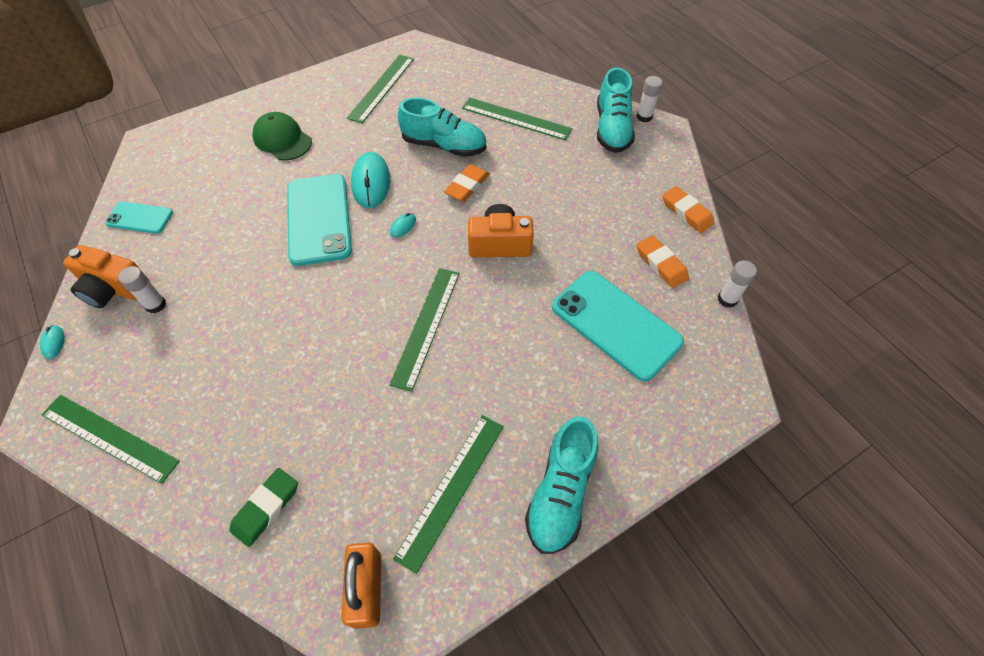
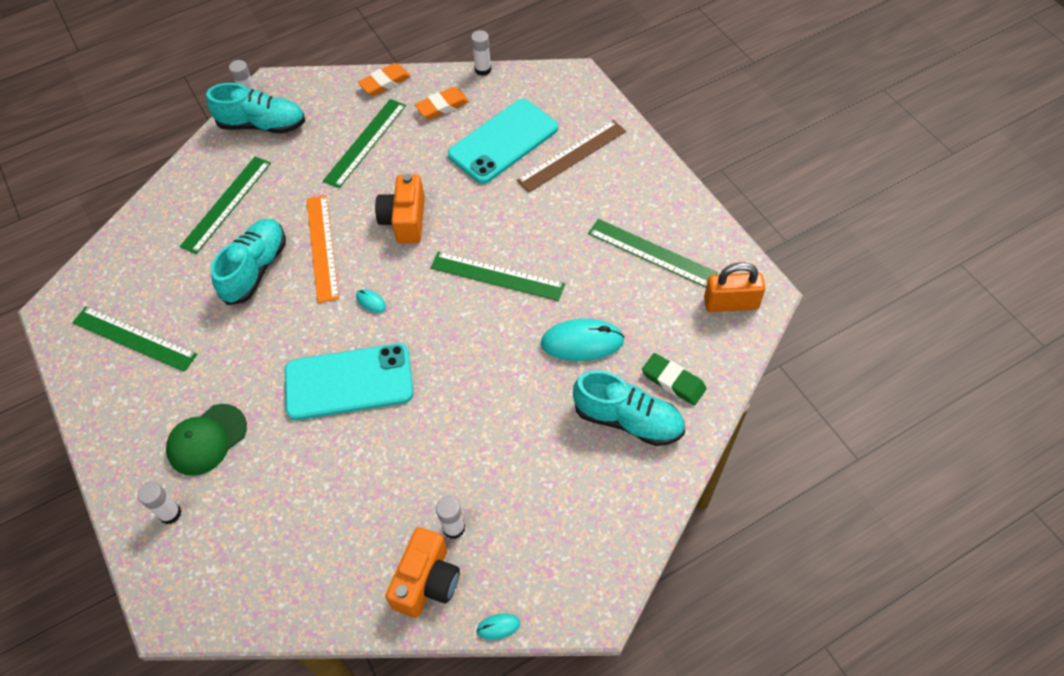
camera: 85 degrees left, 0 degrees up
green ruler [41,395,180,484] -> green ruler moved to [323,99,406,188]
turquoise phone [105,202,173,234] -> none
turquoise mouse [351,152,390,208] -> turquoise mouse moved to [541,319,625,361]
orange eraser [444,164,490,202] -> orange ruler [307,195,339,303]
turquoise shoe [525,416,598,554] -> turquoise shoe moved to [573,370,685,446]
none -> white glue stick [137,482,182,524]
none -> brown ruler [517,120,626,192]

